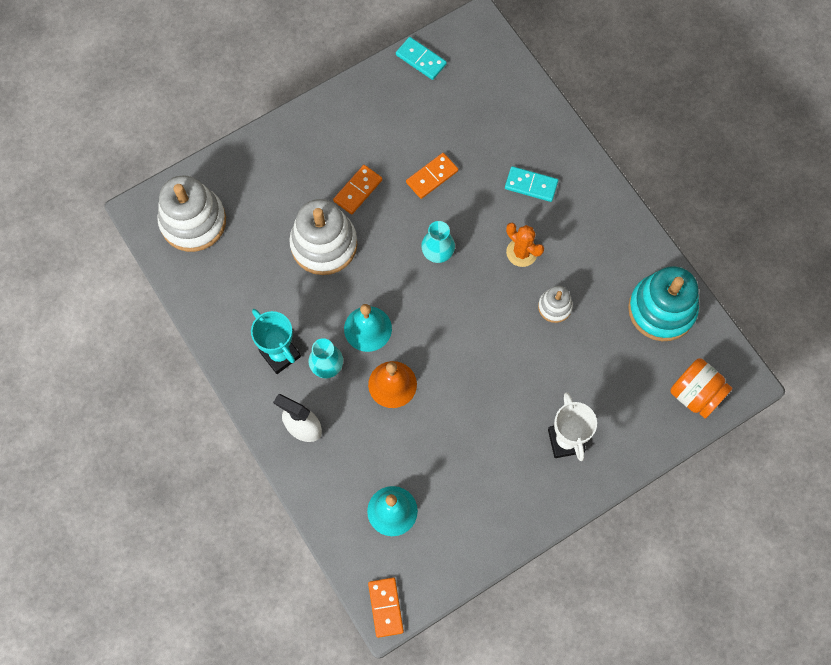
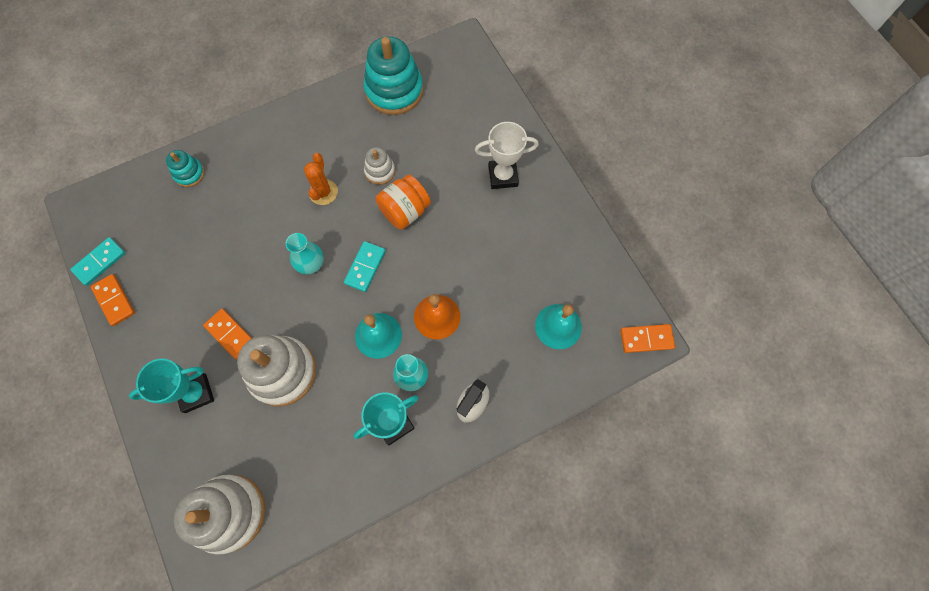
camera: 85 degrees left, 0 degrees up
orange domino [406,153,458,199] -> orange domino moved to [91,274,135,326]
turquoise domino [505,166,558,202] -> turquoise domino moved to [344,241,386,292]
orange cactus [506,223,544,267] -> orange cactus turned 45 degrees counterclockwise [304,153,338,205]
orange jar [670,358,732,419] -> orange jar moved to [376,174,431,230]
none -> turquoise trophy [129,358,214,413]
none -> turquoise stacking toy [166,150,205,187]

